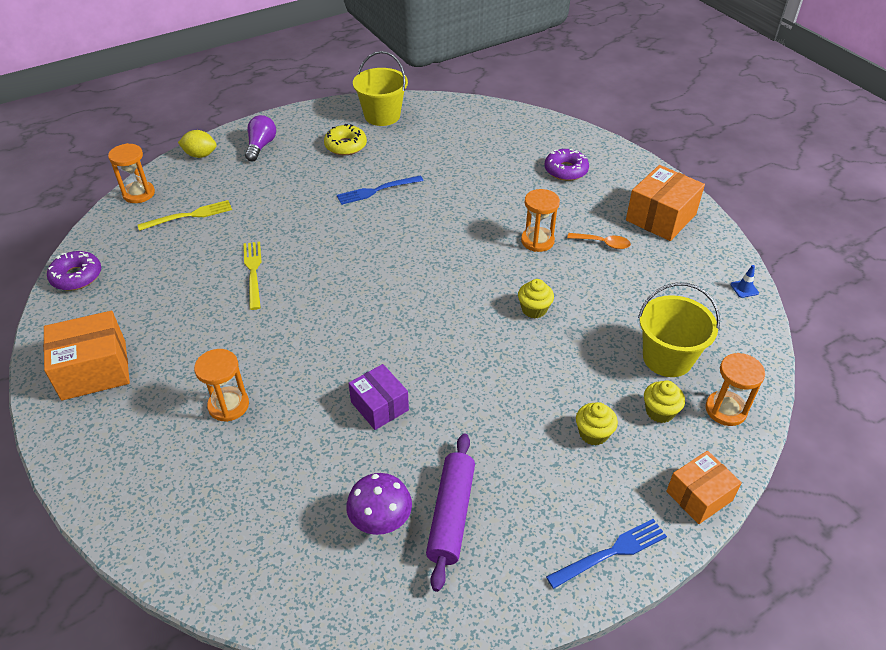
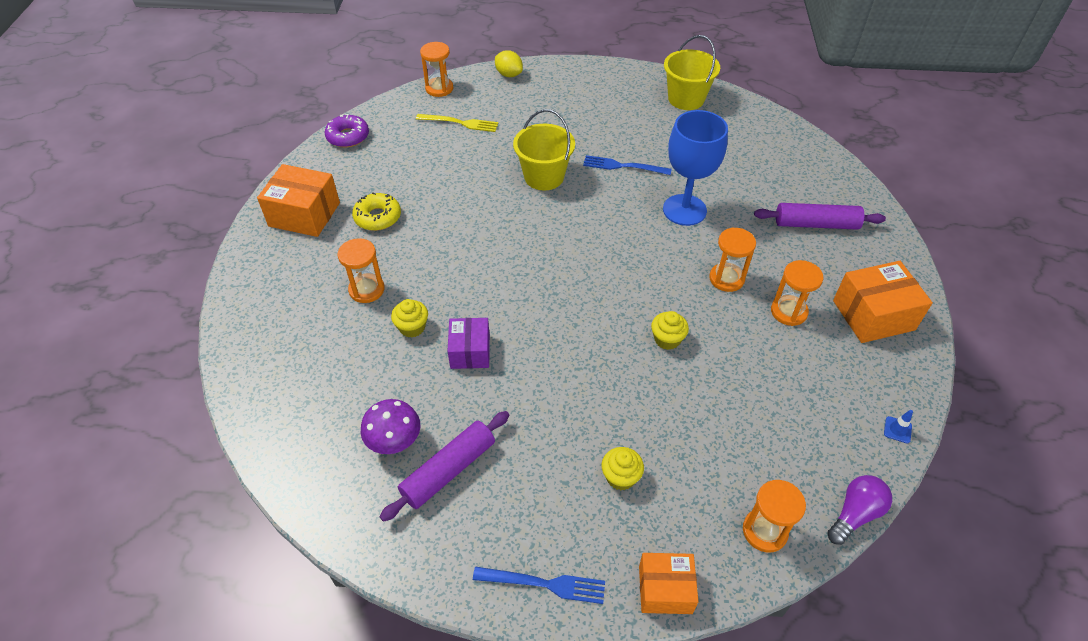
camera: 35 degrees right, 5 degrees up
yellow fork [244,242,262,310] -> none
purple light bulb [245,115,276,161] -> purple light bulb moved to [827,475,892,545]
yellow donut [324,124,367,155] -> yellow donut moved to [352,192,401,231]
purple donut [545,149,589,181] -> purple rolling pin [754,203,886,230]
orange spoon [567,233,631,249] -> orange hourglass [771,260,823,326]
yellow bucket [638,283,720,377] -> yellow bucket moved to [513,109,575,190]
yellow cupcake [644,380,685,423] -> yellow cupcake moved to [391,299,428,338]
none -> blue goblet [663,110,728,226]

